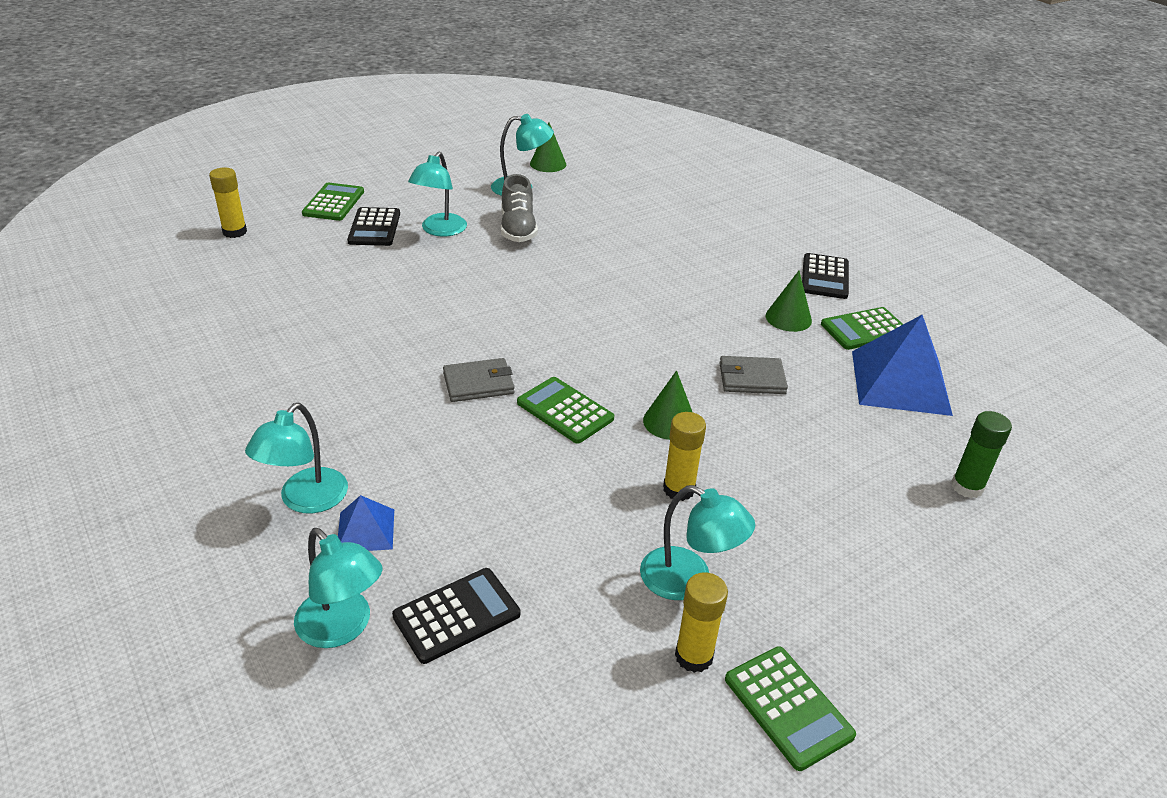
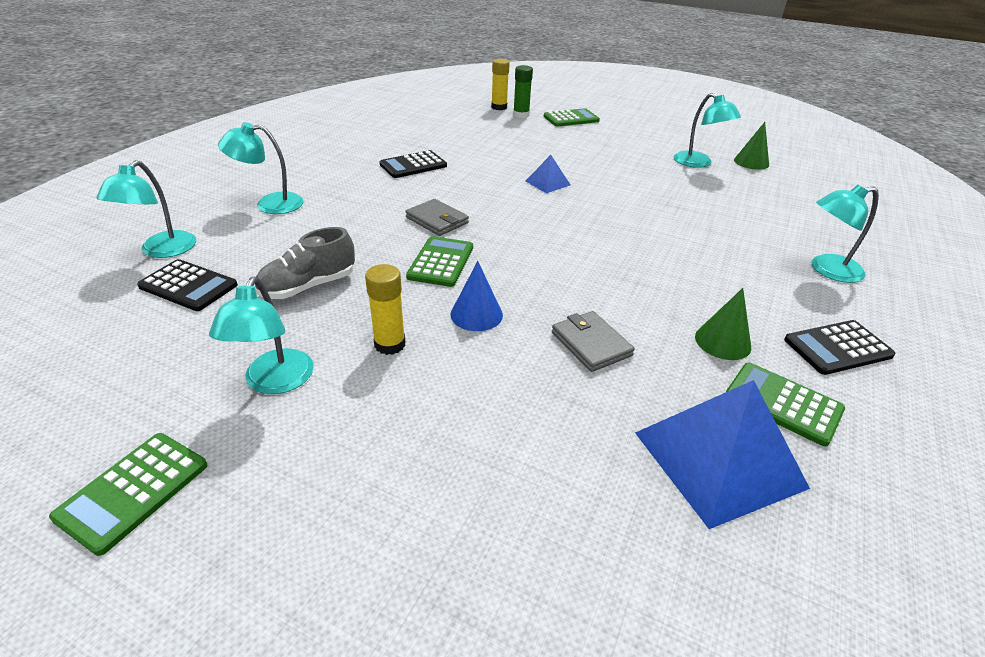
camera: 60 degrees right, 0 degrees up
blue pyramid [338,495,394,551] -> blue pyramid moved to [526,155,570,193]
black calculator [347,207,400,246] -> black calculator moved to [379,150,447,178]
turquoise lamp [408,152,467,236] -> turquoise lamp moved to [812,185,879,283]
grey shoe [501,174,538,242] -> grey shoe moved to [254,227,355,299]
green cone [643,370,692,440] -> blue cone [451,261,503,331]
yellow glue stick [675,572,728,673] -> none
green glue stick [951,411,1012,498] -> green glue stick moved to [513,65,533,118]

